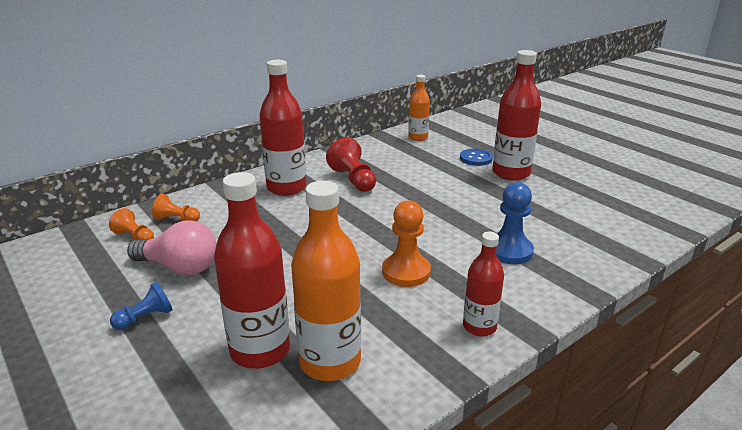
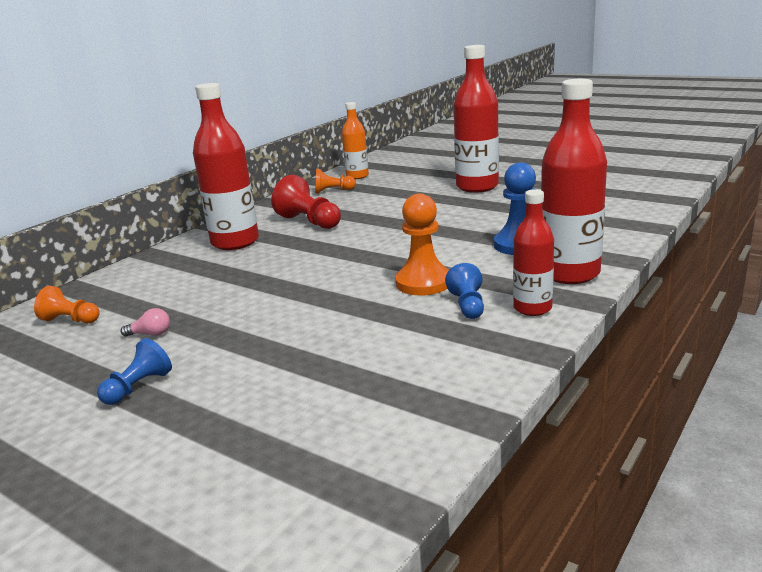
camera: 15 degrees left, 5 degrees down
pink light bulb [127,221,217,275] -> pink light bulb [121,308,170,337], size x0.41
orange pawn [152,194,200,221] -> orange pawn moved to [315,169,356,193]
red bottle [214,172,290,369] -> red bottle moved to [541,79,607,284]
orange bottle [291,181,361,381] -> none
blue button [460,149,493,166] -> none
none -> blue pawn [445,263,484,319]

